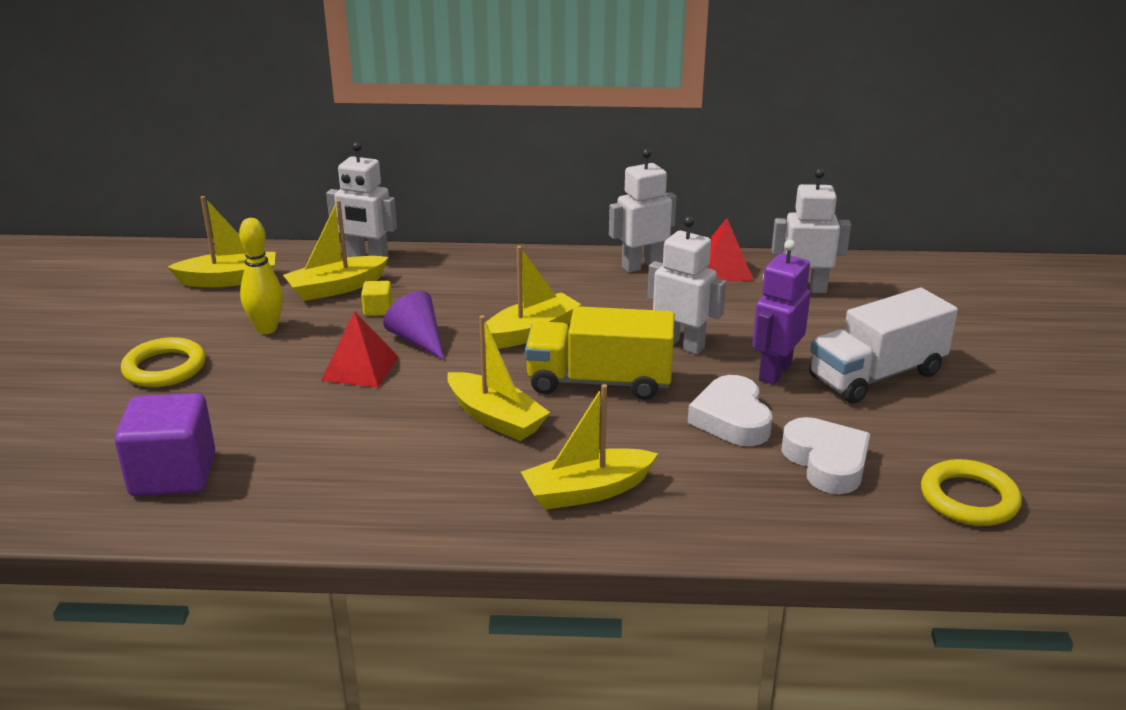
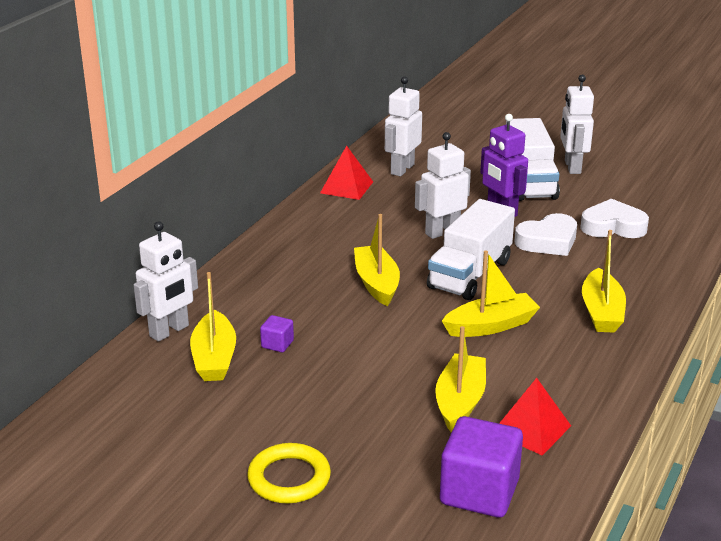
camera: 65 degrees left, 0 degrees up
yellow boat [168,196,276,287] -> yellow boat moved to [435,326,486,432]
yellow bowling pin [239,218,283,334] -> none
red pyramid [321,311,399,388] -> red pyramid moved to [499,378,571,456]
yellow cube [361,281,393,316] -> purple cube [260,315,294,352]
purple cone [383,291,444,360] -> none
yellow truck [525,306,675,400] -> white truck [427,199,515,300]
white robot [609,148,677,273] -> white robot moved to [560,75,594,174]
white heart [688,375,772,446] -> white heart turned 45 degrees counterclockwise [515,213,577,256]
yellow ring [921,459,1022,526] -> none

